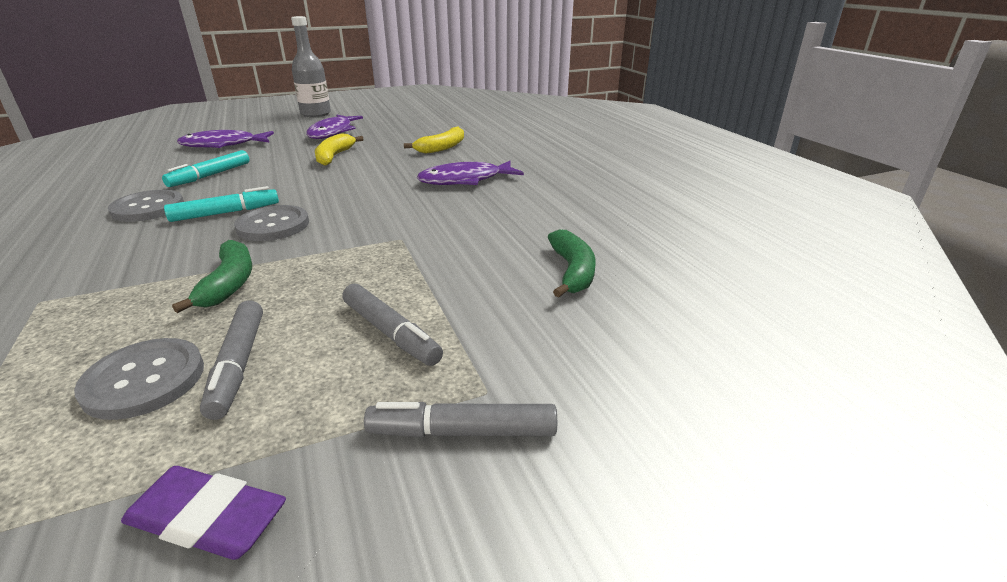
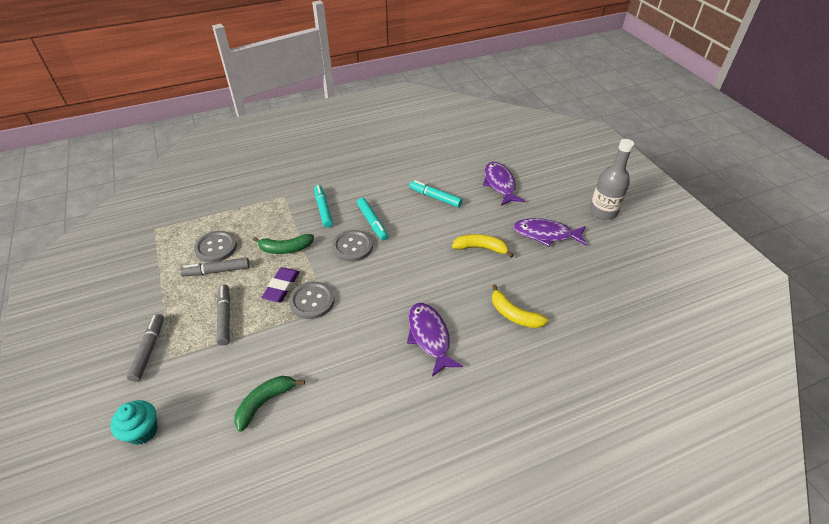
camera: 90 degrees right, 15 degrees up
grey button [108,190,184,222] -> grey button moved to [289,281,335,319]
purple eraser [121,466,286,560] -> purple eraser moved to [261,267,300,302]
grey marker [342,283,443,366] -> grey marker turned 120 degrees clockwise [217,284,230,345]
green banana [548,229,596,298] -> green banana turned 135 degrees clockwise [234,376,305,432]
none -> turquoise cupcake [110,400,158,445]
none -> turquoise marker [314,185,333,228]

